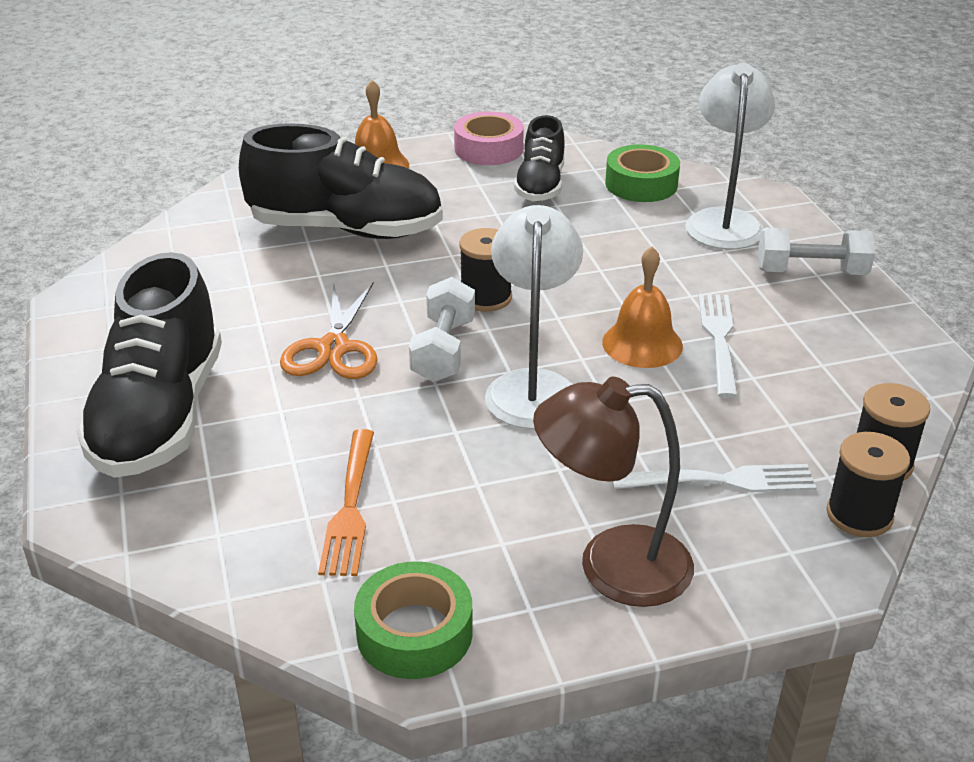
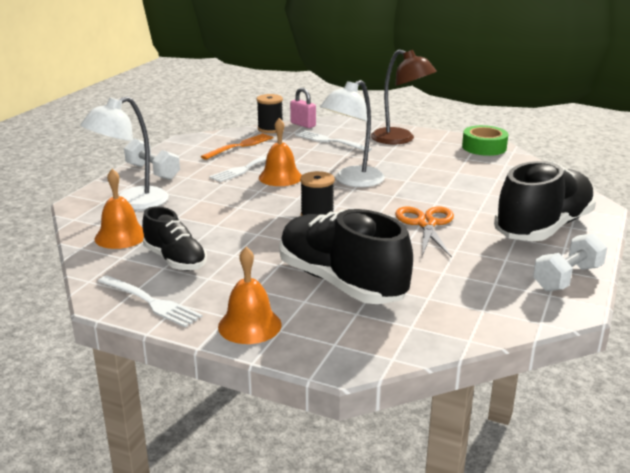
camera: 140 degrees left, 10 degrees down
orange scissors [280,282,378,379] -> orange scissors turned 45 degrees counterclockwise [395,206,454,258]
orange fork [318,429,374,576] -> orange fork moved to [201,133,273,160]
white dumbbell [409,277,475,382] -> white dumbbell moved to [533,233,607,291]
pink tape [454,111,524,165] -> white fork [98,275,202,328]
black shoe [514,115,565,201] -> black shoe turned 90 degrees clockwise [142,206,207,271]
green tape [605,144,680,202] -> orange bell [94,169,144,249]
black spool [826,432,910,537] -> pink padlock [290,88,316,128]

